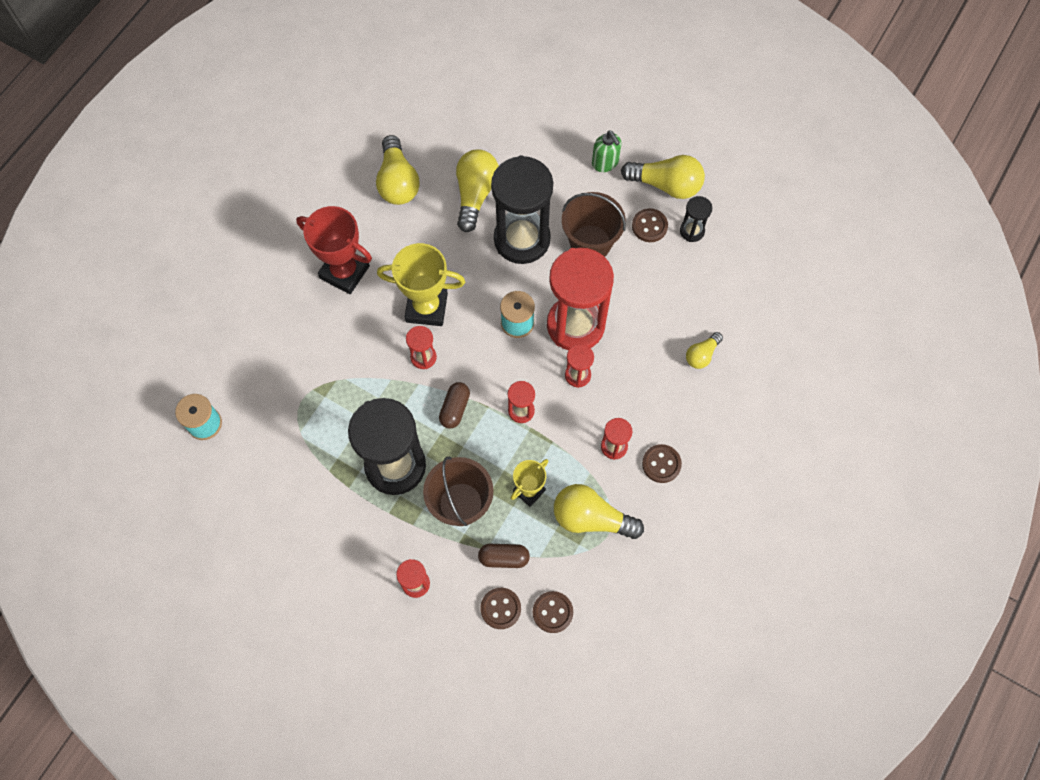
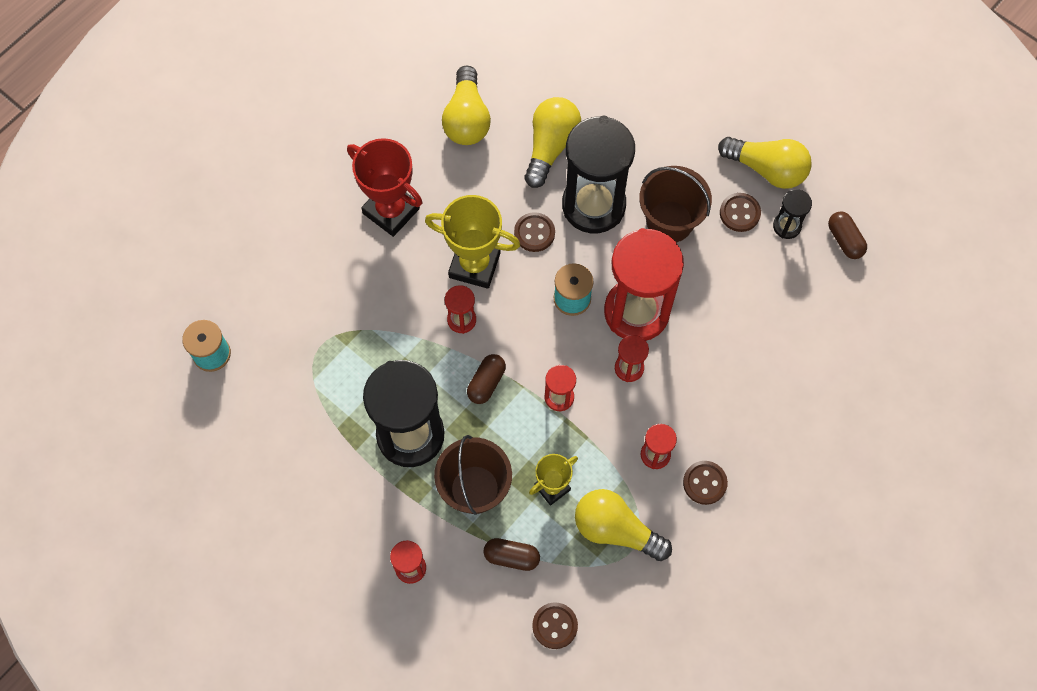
camera: 10 degrees right, 0 degrees up
brown button [480,588,521,629] -> brown button moved to [514,212,555,252]
green soap dispenser [592,130,622,172] -> none
yellow light bulb [686,332,723,369] -> none
none -> brown capsule [828,211,867,259]

